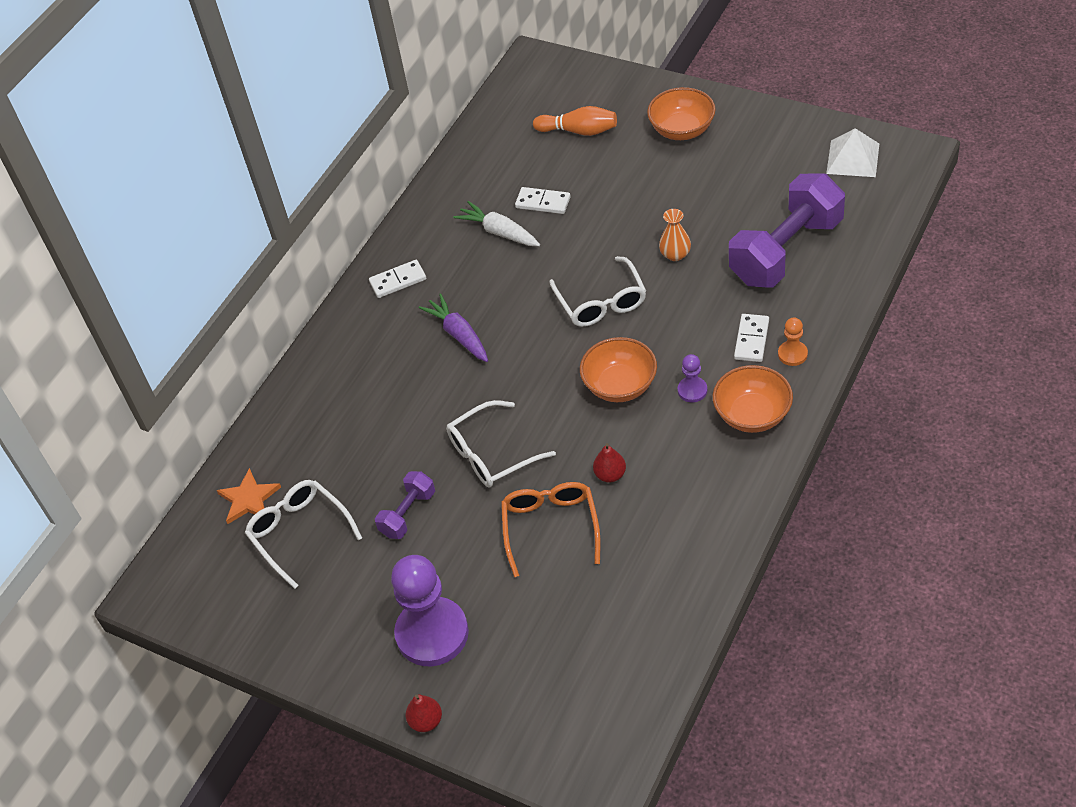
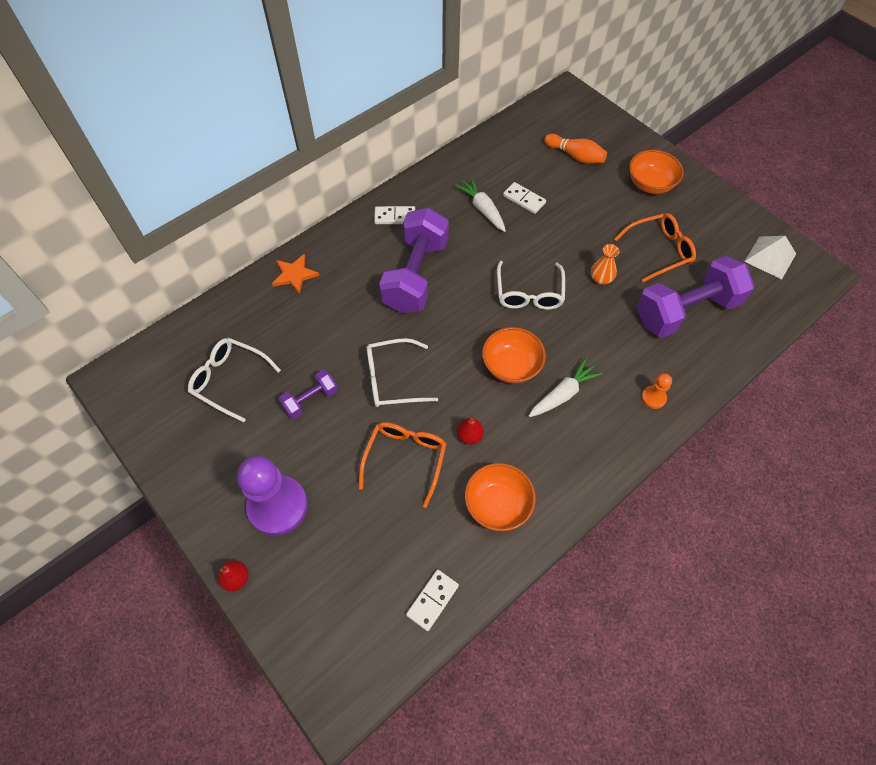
camera: 15 degrees right, 10 degrees up
orange star [216,468,281,524] -> orange star moved to [272,254,319,295]
white glasses [245,480,362,589] -> white glasses turned 45 degrees counterclockwise [188,338,281,422]
purple carrot [419,293,488,362] -> purple dumbbell [379,208,449,313]
purple pawn [678,354,707,403] -> white carrot [529,358,603,417]
orange bowl [713,365,793,433] -> orange bowl moved to [465,463,536,531]
white domino [734,314,769,362] -> white domino moved to [406,570,459,631]
none -> orange glasses [615,213,696,282]

